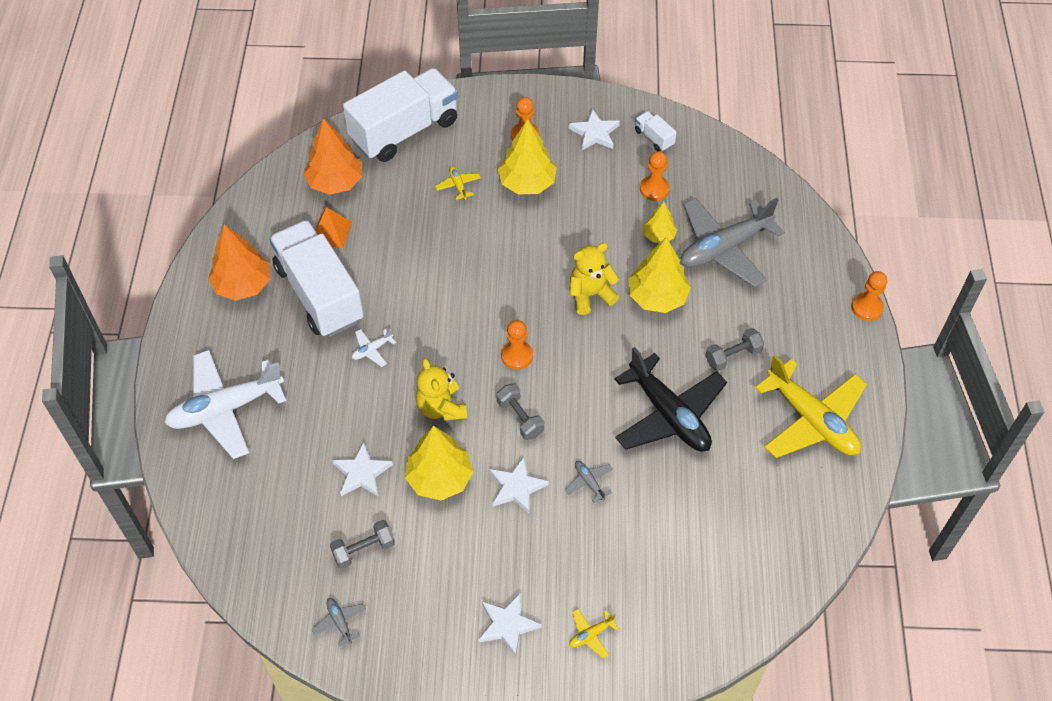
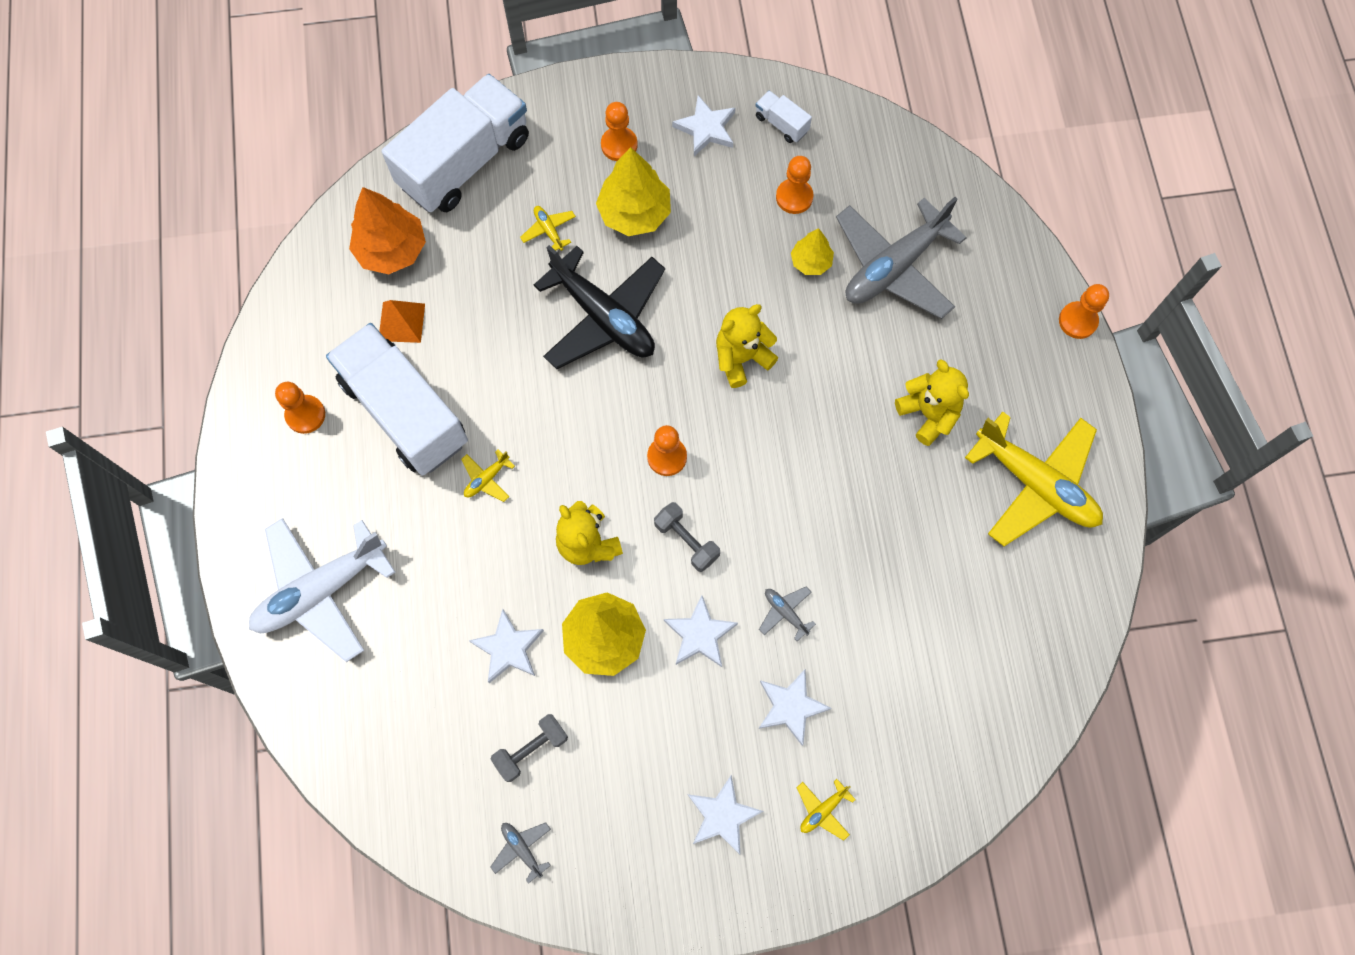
camera: 10 degrees left, 15 degrees up
orange tree [208,224,270,301] -> orange pawn [275,382,325,434]
white plane [352,329,396,367] -> yellow plane [461,450,515,502]
black plane [614,347,727,452] -> black plane moved to [534,245,665,369]
yellow tree [629,237,691,313] -> none
grey dumbbell [705,328,764,371] -> yellow teddy bear [895,359,969,446]
none -> white star [758,669,832,746]

